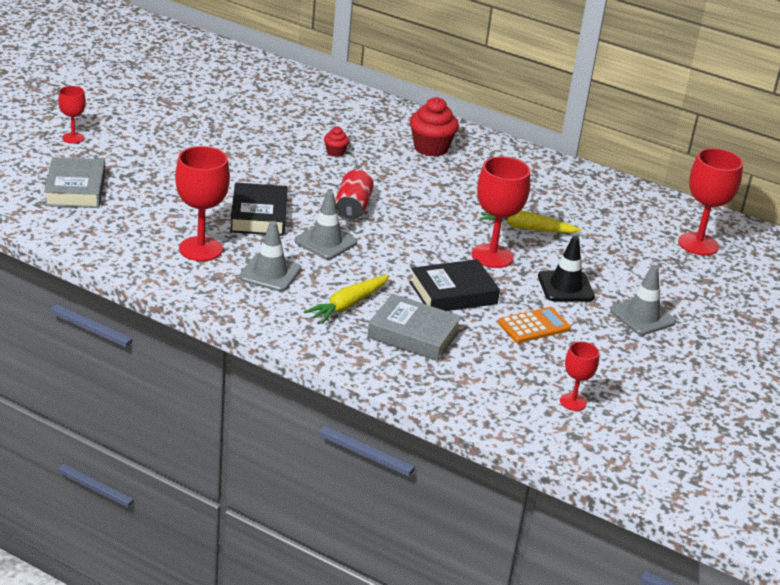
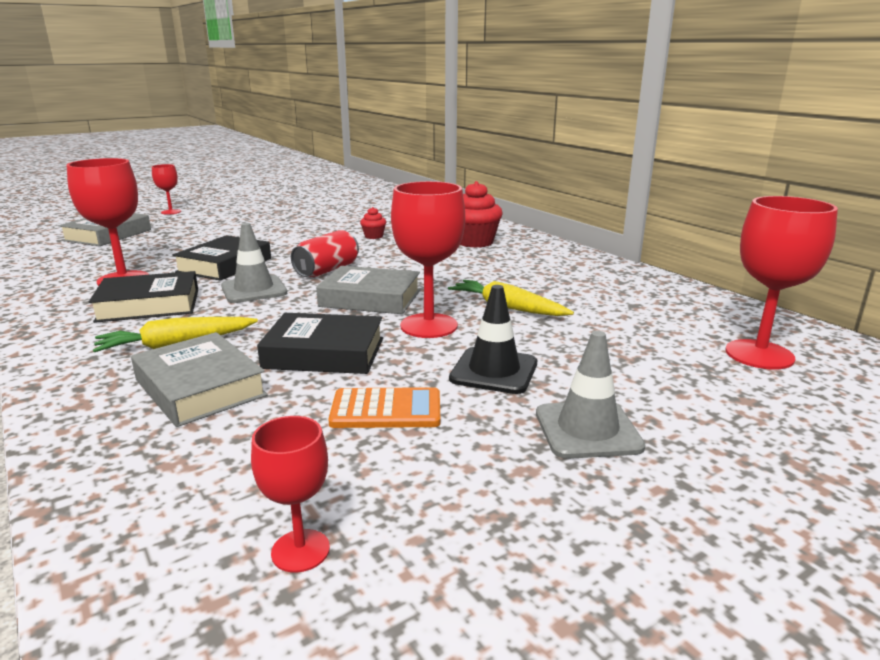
camera: 30 degrees right, 10 degrees down
grey traffic cone [239,221,301,291] -> black book [89,271,198,323]
none -> grey book [316,266,420,314]

